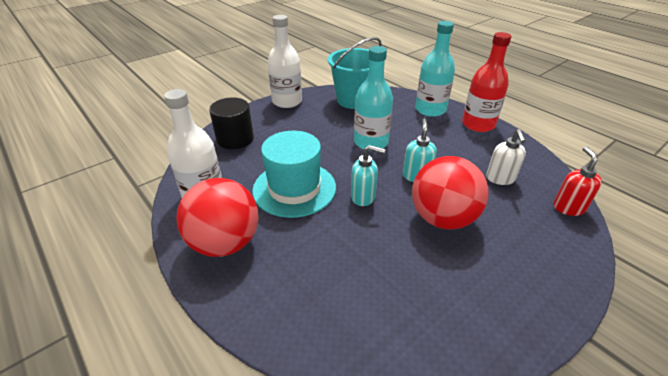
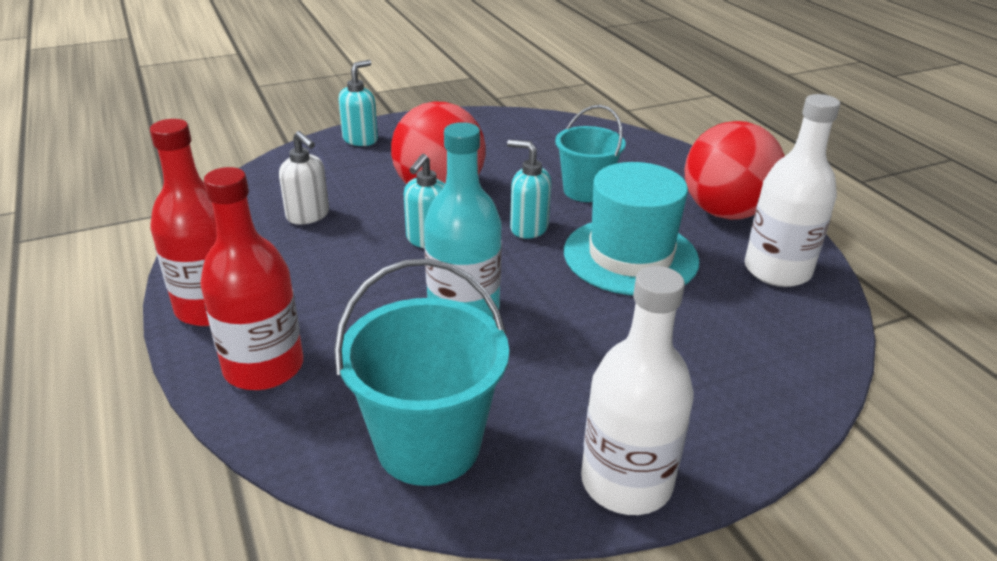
camera: 165 degrees left, 5 degrees down
black cylinder [209,97,254,149] -> none
turquoise bottle [415,21,455,117] -> red bottle [200,167,303,390]
white soap dispenser [486,129,526,185] -> white soap dispenser turned 120 degrees clockwise [279,131,329,225]
red soap dispenser [554,147,602,216] -> none
none -> turquoise soap dispenser [338,60,378,146]
none -> turquoise bucket [555,105,626,202]

